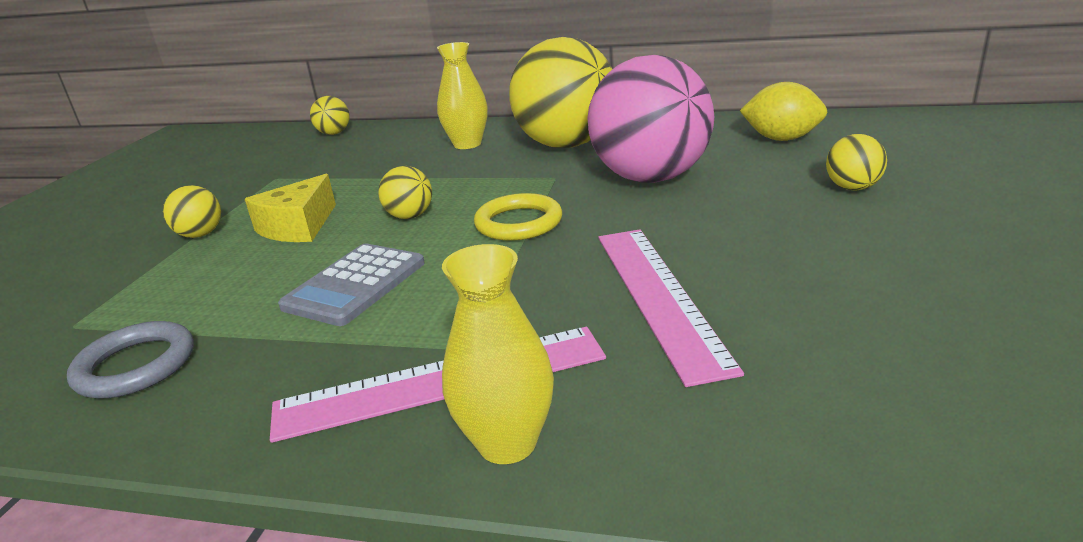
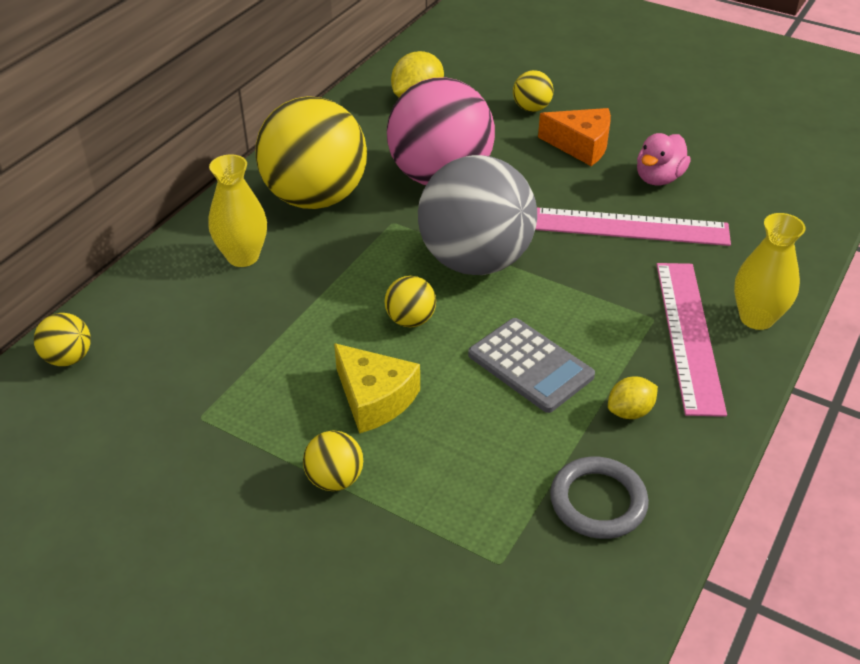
camera: 75 degrees left, 15 degrees up
yellow ring [474,193,562,241] -> grey ball [418,155,537,275]
none -> orange cheese [538,108,611,166]
none -> yellow lemon [608,377,658,419]
none -> pink duck [637,133,691,185]

